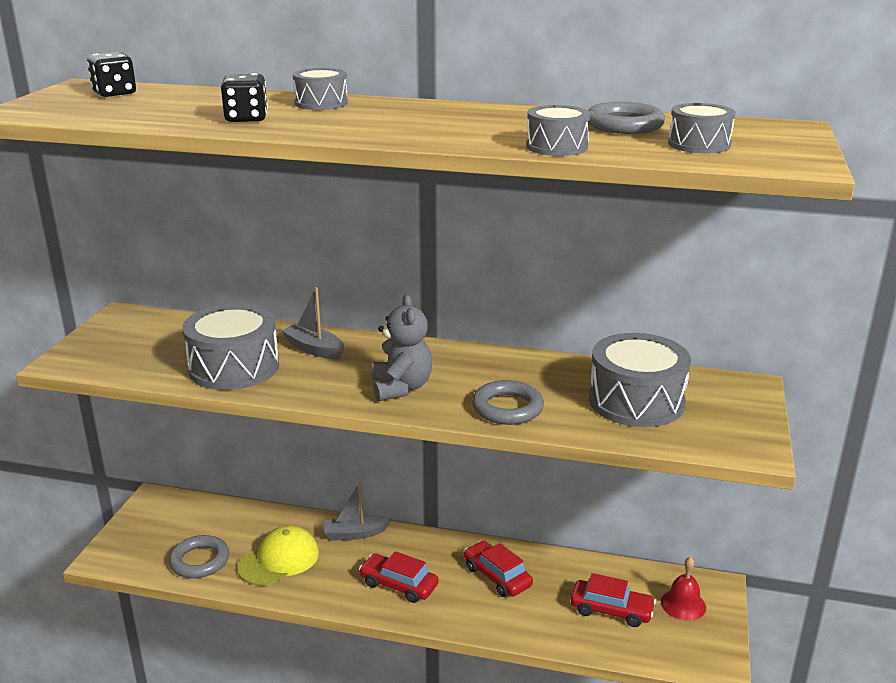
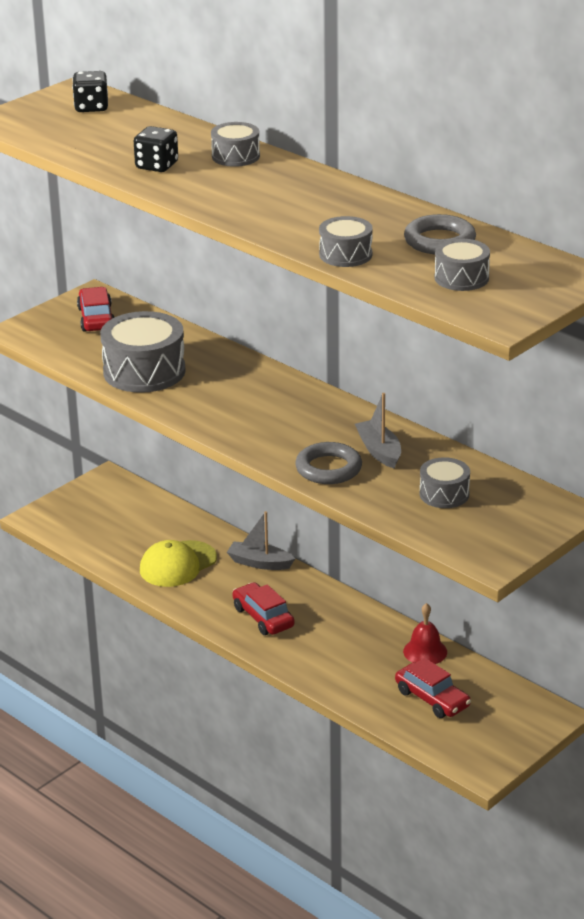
camera: 30 degrees right, 5 degrees up
grey ring [169,535,229,578] -> none
yellow cap [237,526,319,586] -> yellow cap turned 150 degrees clockwise [140,540,217,587]
grey boat [281,287,344,359] -> grey boat moved to [355,393,401,468]
grey teddy bear [372,294,432,401] -> none
red car [464,541,533,597] -> red car moved to [77,287,114,332]
grey drum [589,333,691,427] -> grey drum [420,457,470,508], size x0.55
red bell [661,557,706,621] -> red bell moved to [403,603,447,664]

